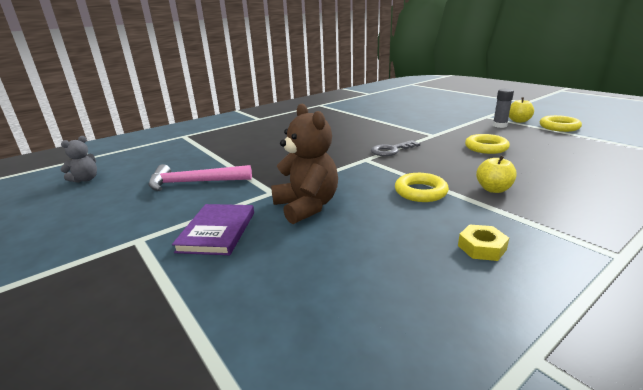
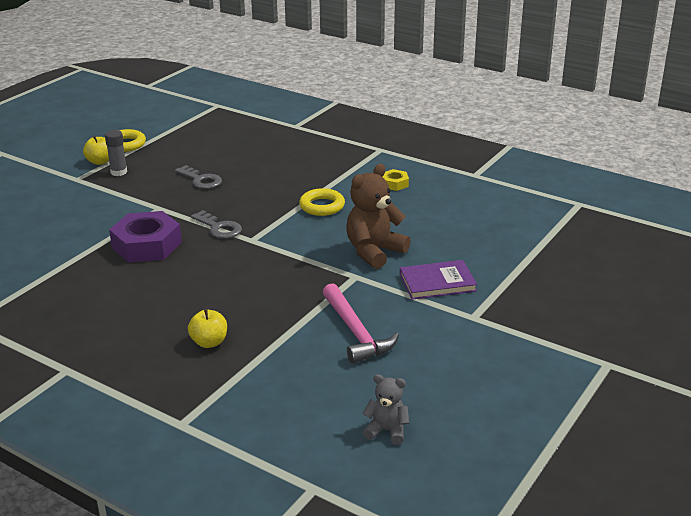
camera: 110 degrees left, 5 degrees up
yellow ring [465,134,510,154] -> grey key [175,165,222,189]
yellow apple [476,156,517,193] -> yellow apple moved to [188,309,227,348]
none -> purple nut [109,211,182,263]

